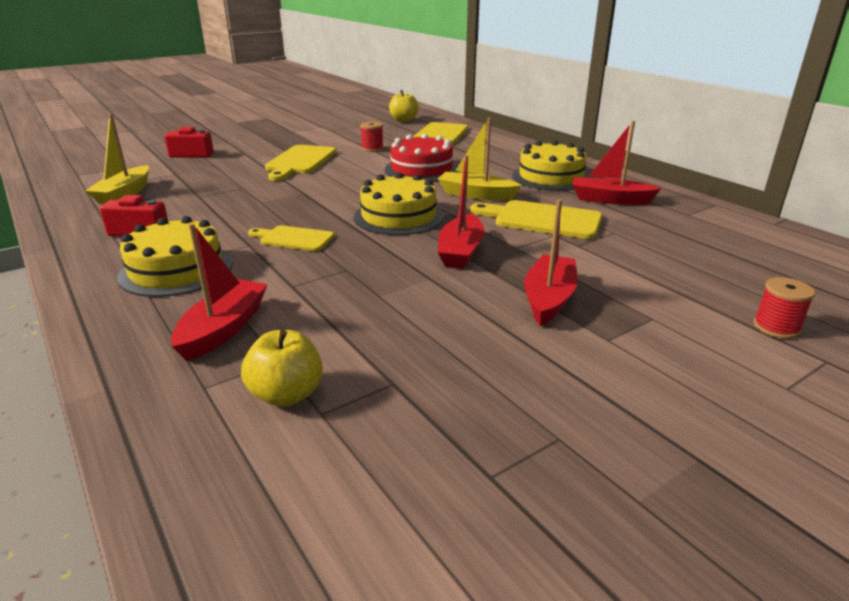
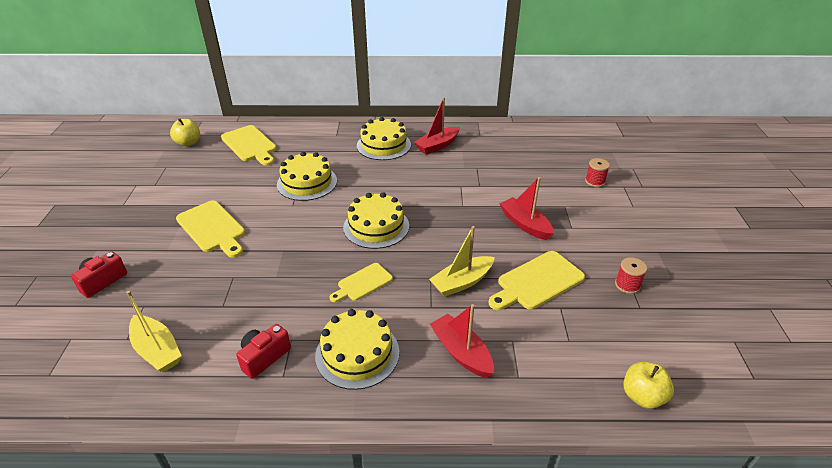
camera: 55 degrees left, 10 degrees up
yellow apple [241,330,323,407] -> yellow apple moved to [623,362,674,409]
red spool [360,122,384,152] -> red spool moved to [615,257,647,294]
red cake [385,134,458,181] -> yellow cake [277,152,337,201]
yellow boat [438,117,522,201] -> yellow boat moved to [429,226,495,297]
red boat [438,155,485,269] -> none
yellow cutting board [470,200,602,239] -> yellow cutting board moved to [488,251,585,310]

